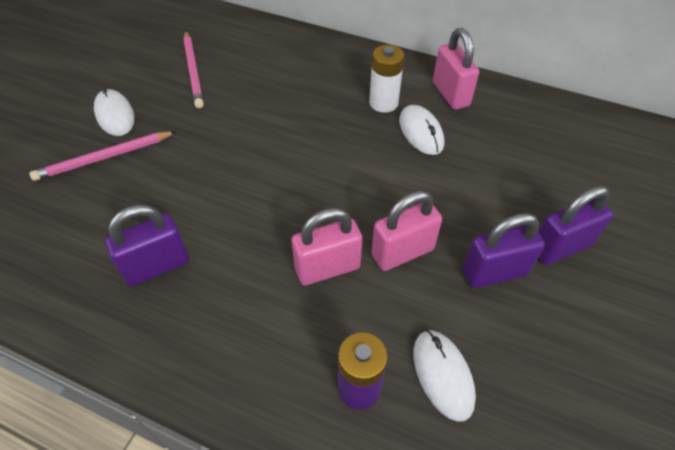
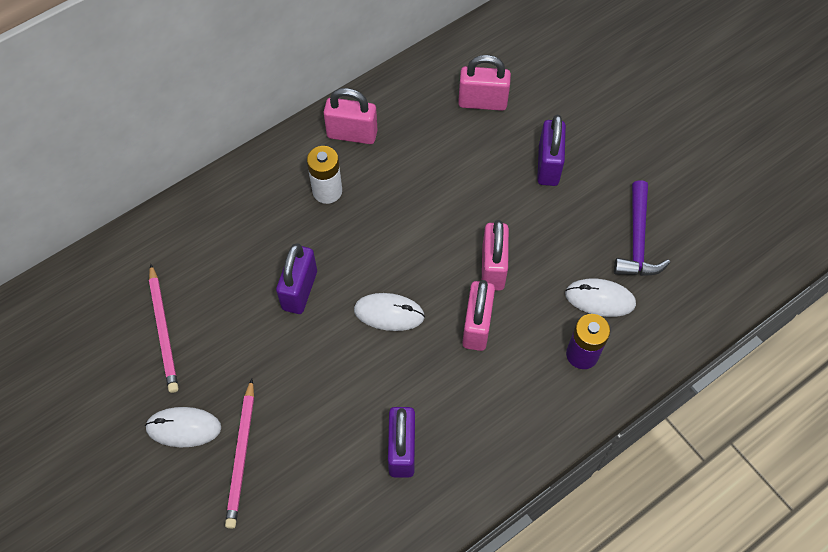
camera: 60 degrees left, 10 degrees up
pink pencil [183,31,204,108] -> pink pencil turned 60 degrees clockwise [149,264,179,393]
white mouse [399,105,444,155] -> white mouse moved to [354,293,425,331]
purple padlock [463,213,545,288] -> purple padlock moved to [276,243,317,314]
none -> pink padlock [458,55,511,111]
none -> purple hammer [614,180,670,276]

